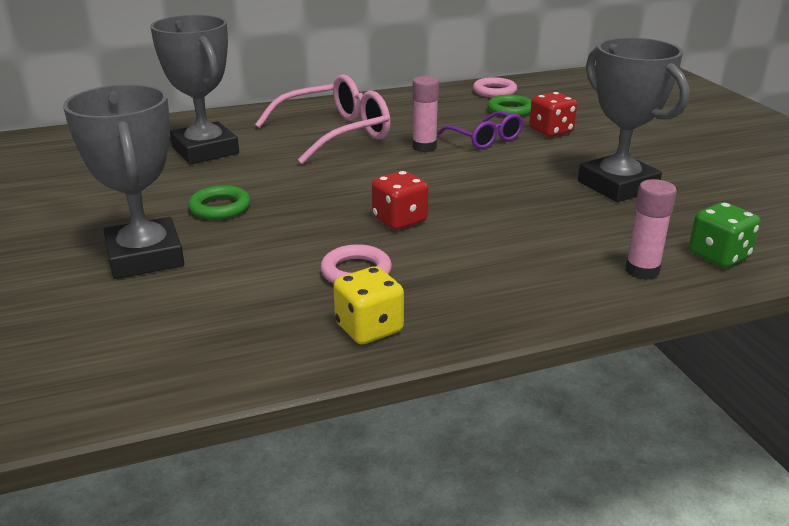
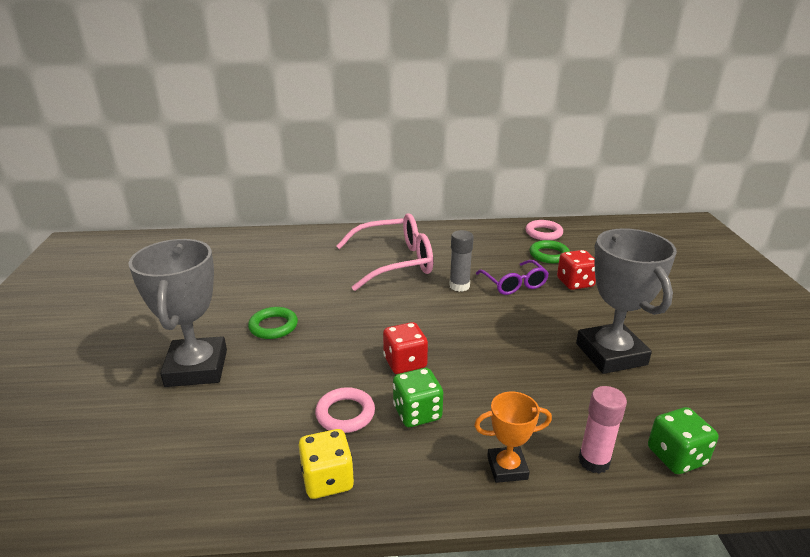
camera: 15 degrees right, 0 degrees up
grey trophy [150,15,239,164] -> none
pink glue stick [412,76,439,152] -> grey glue stick [449,230,474,292]
none -> green dice [393,368,443,427]
none -> orange trophy [474,392,552,483]

